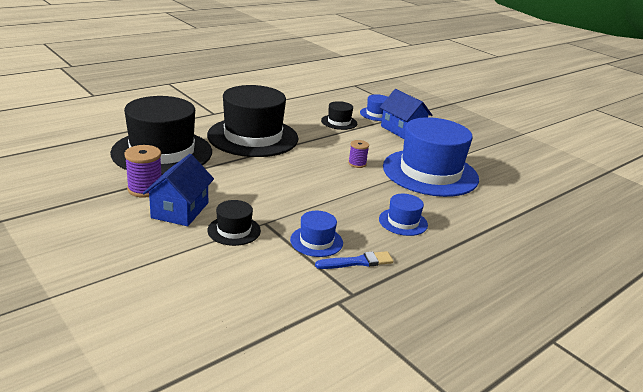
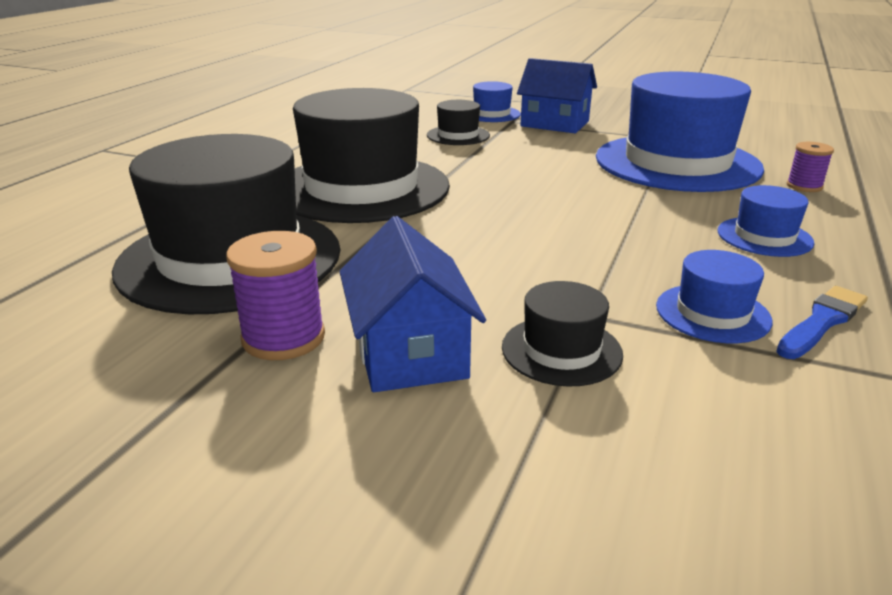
camera: 25 degrees left, 0 degrees up
purple spool [348,140,369,168] -> purple spool moved to [787,142,834,192]

